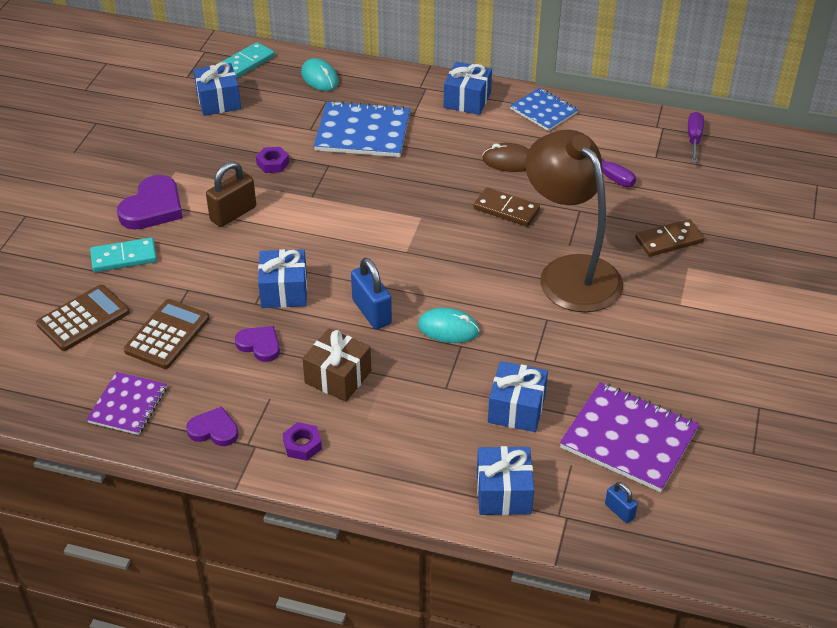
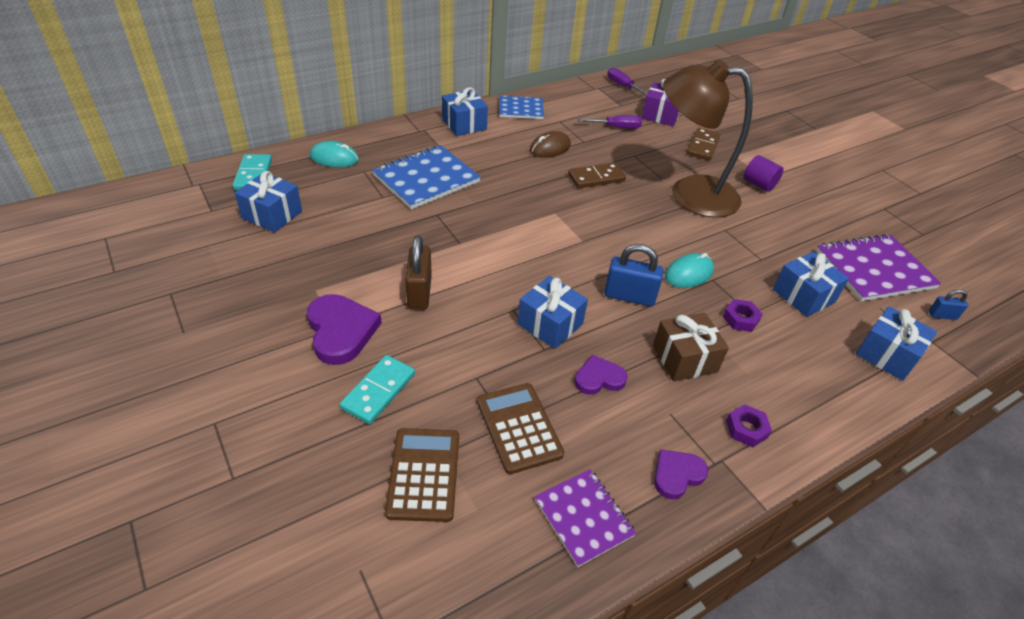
camera: 50 degrees left, 0 degrees up
purple nut [256,147,289,173] -> purple nut moved to [723,299,763,332]
none -> purple gift [641,79,680,126]
none -> purple cylinder [744,155,784,192]

